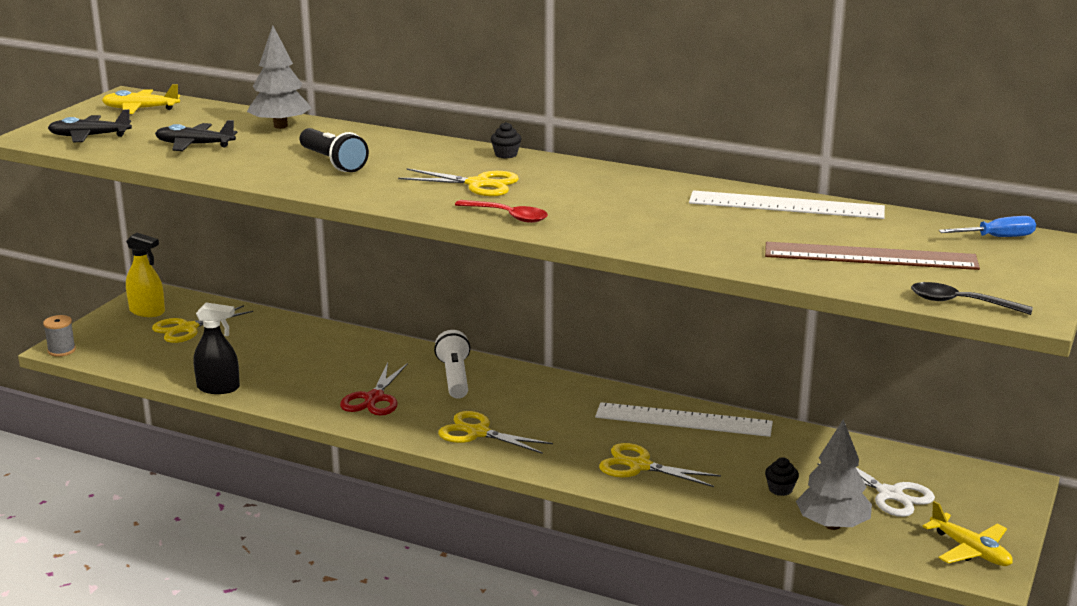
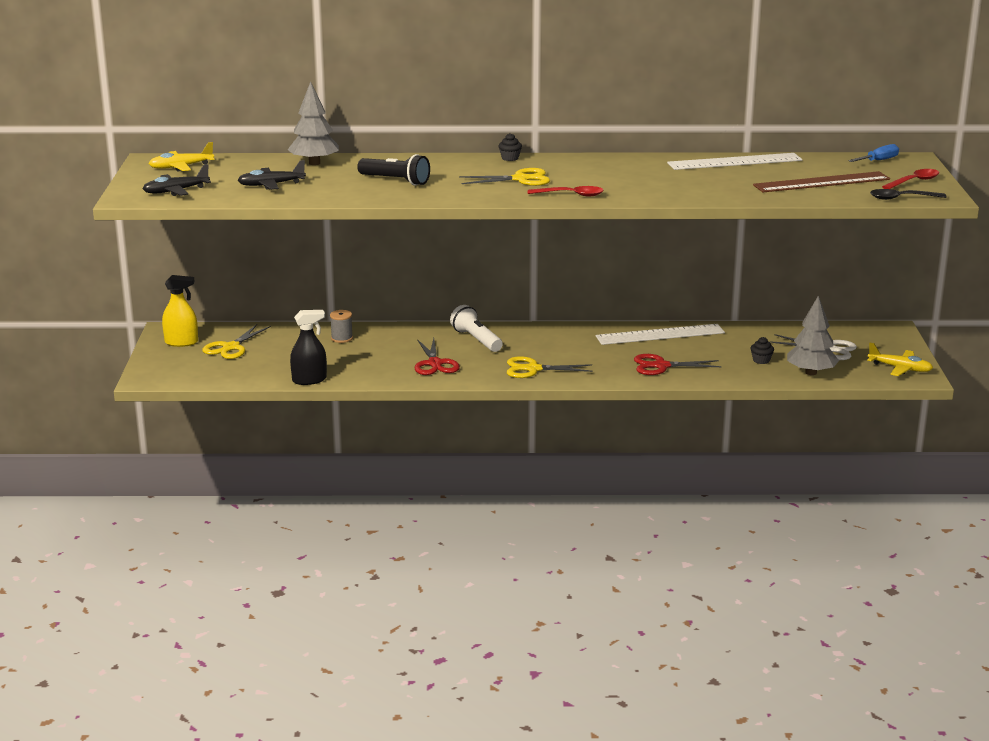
camera: 25 degrees left, 0 degrees up
grey spool [43,315,76,357] -> grey spool moved to [330,310,353,343]
yellow scissors [599,443,721,487] -> red scissors [634,354,722,375]
none -> red spoon [882,169,939,189]

